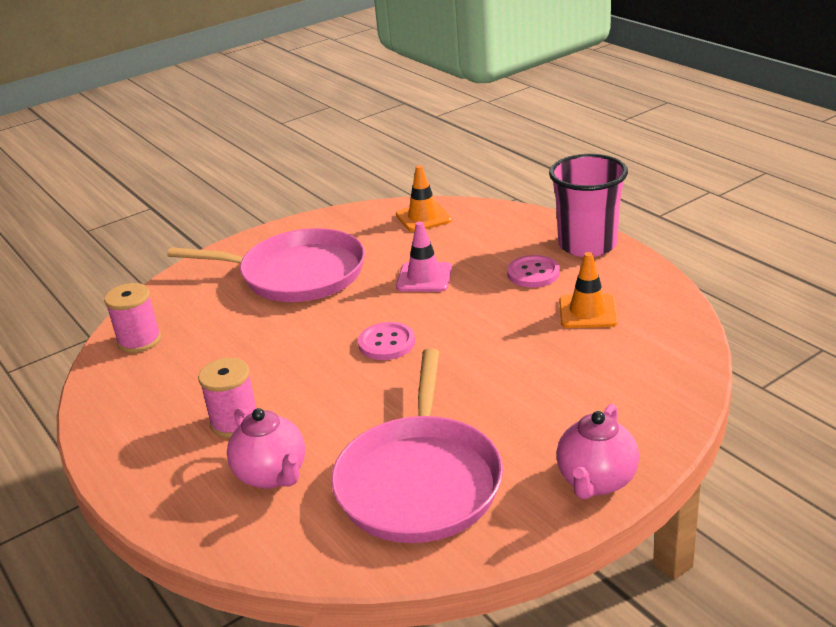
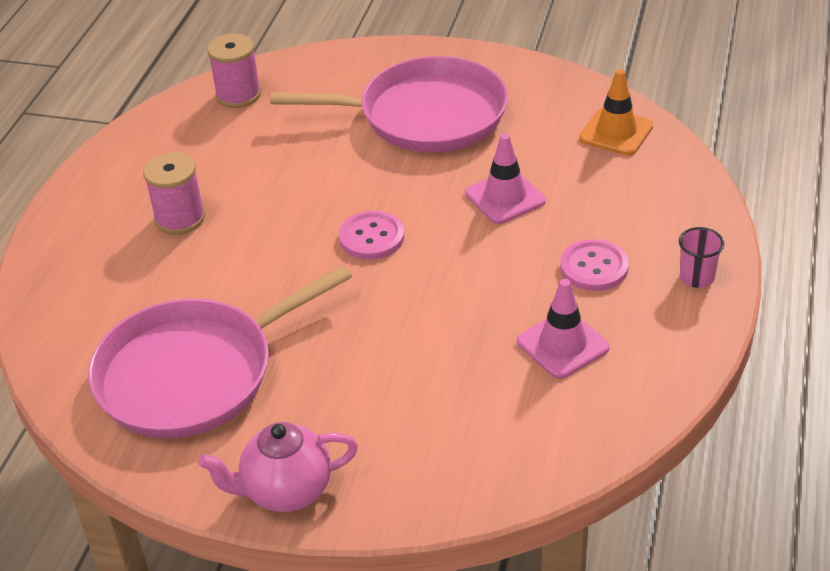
camera: 50 degrees right, 10 degrees up
pink pan [167,228,365,302] -> pink pan turned 60 degrees counterclockwise [270,56,508,152]
pink teapot [227,408,305,489] -> none
pink cup [549,154,628,257] -> pink cup [679,227,724,288], size x0.43
orange traffic cone [559,252,618,328] -> pink traffic cone [517,279,609,379]

